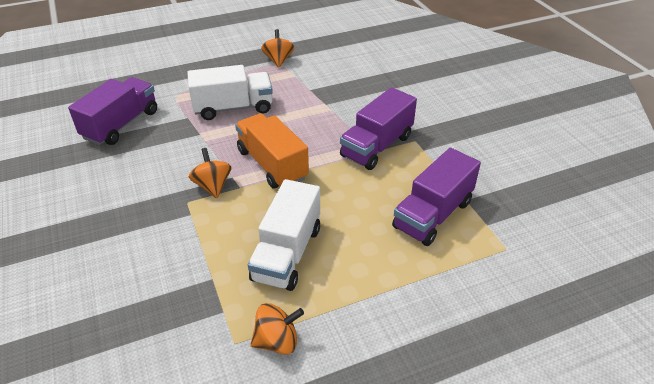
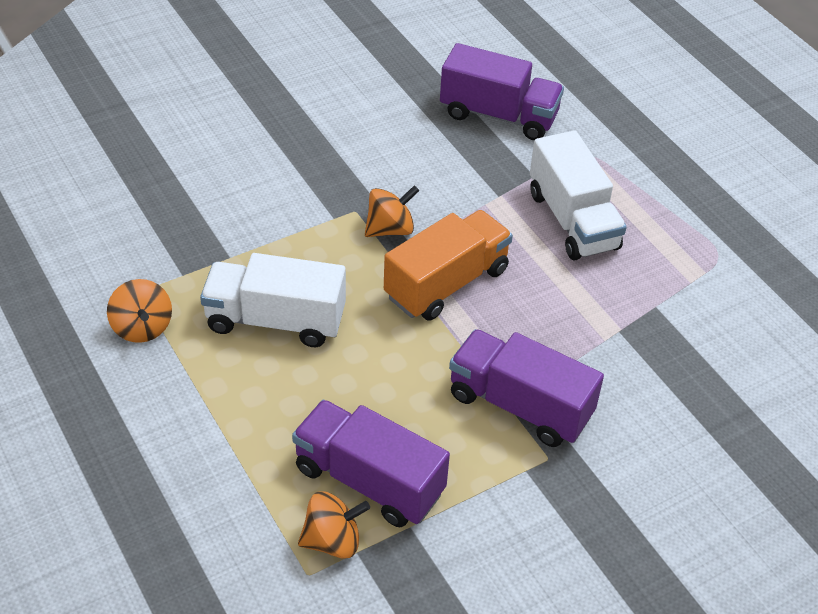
camera: 80 degrees right, 5 degrees up
orange spinning top [261,29,294,68] -> orange spinning top moved to [298,491,370,559]

